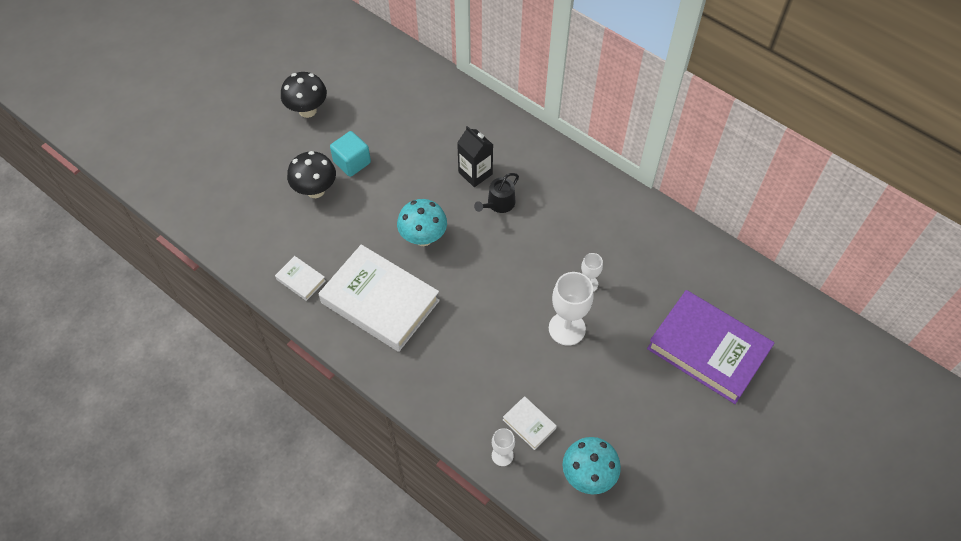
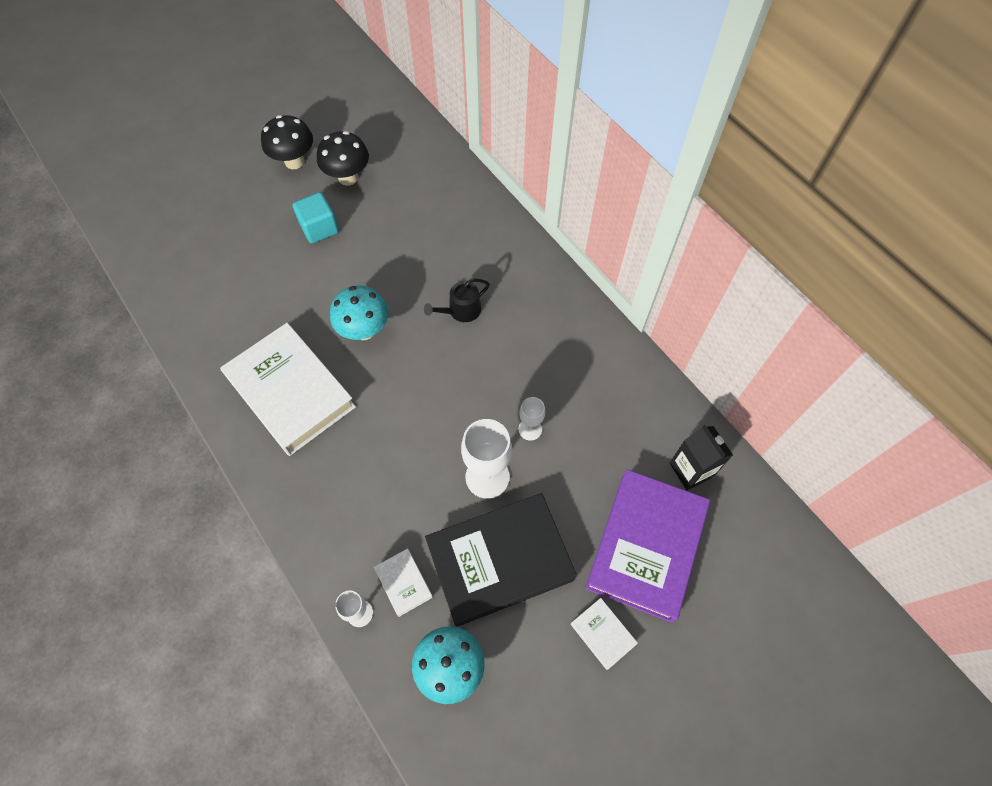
camera: 15 degrees right, 5 degrees up
white book [275,256,326,301] -> white book moved to [571,598,638,670]
black mushroom [287,151,336,198] -> black mushroom moved to [317,131,369,186]
black carton [457,126,493,187] -> black carton moved to [670,425,733,490]
purple book [647,290,774,404] -> purple book turned 60 degrees clockwise [585,469,710,623]
none -> black book [425,493,577,627]

